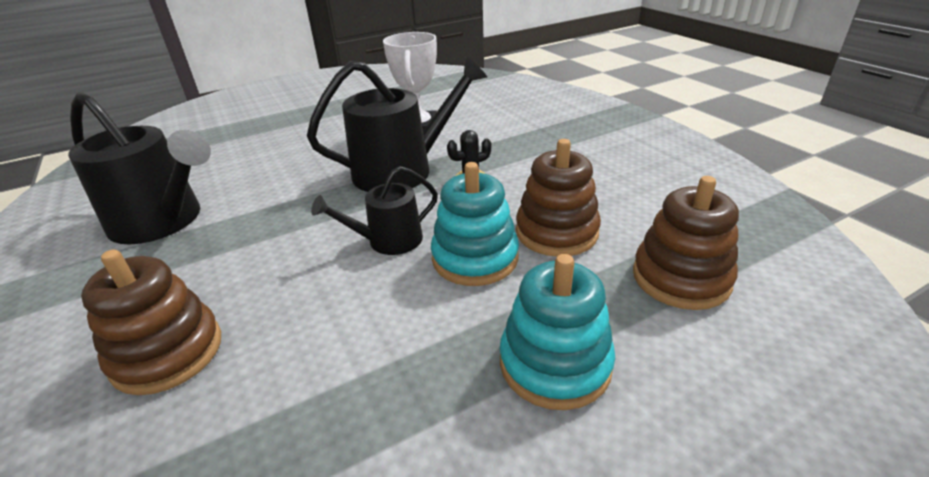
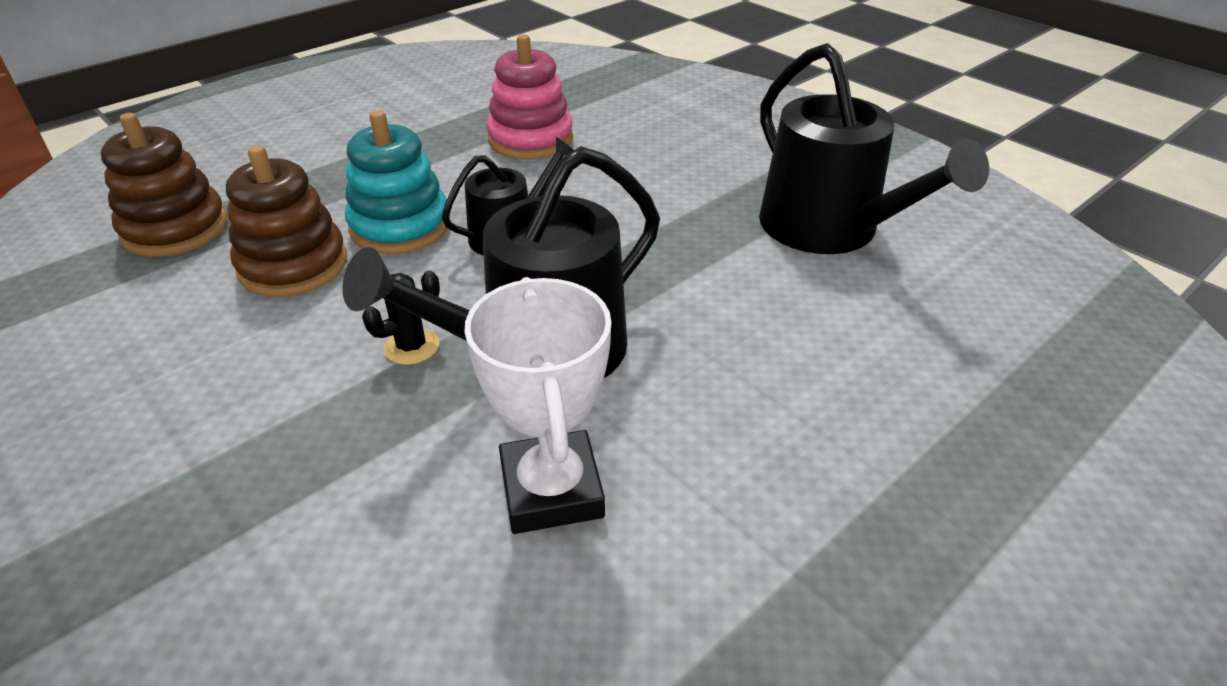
camera: 165 degrees right, 5 degrees up
black watering can [68,92,211,245] -> black watering can turned 135 degrees counterclockwise [759,43,989,254]
brown stacking toy [81,249,221,395] -> none
turquoise stacking toy [500,254,615,410] -> none
none -> pink stacking toy [486,34,573,160]

